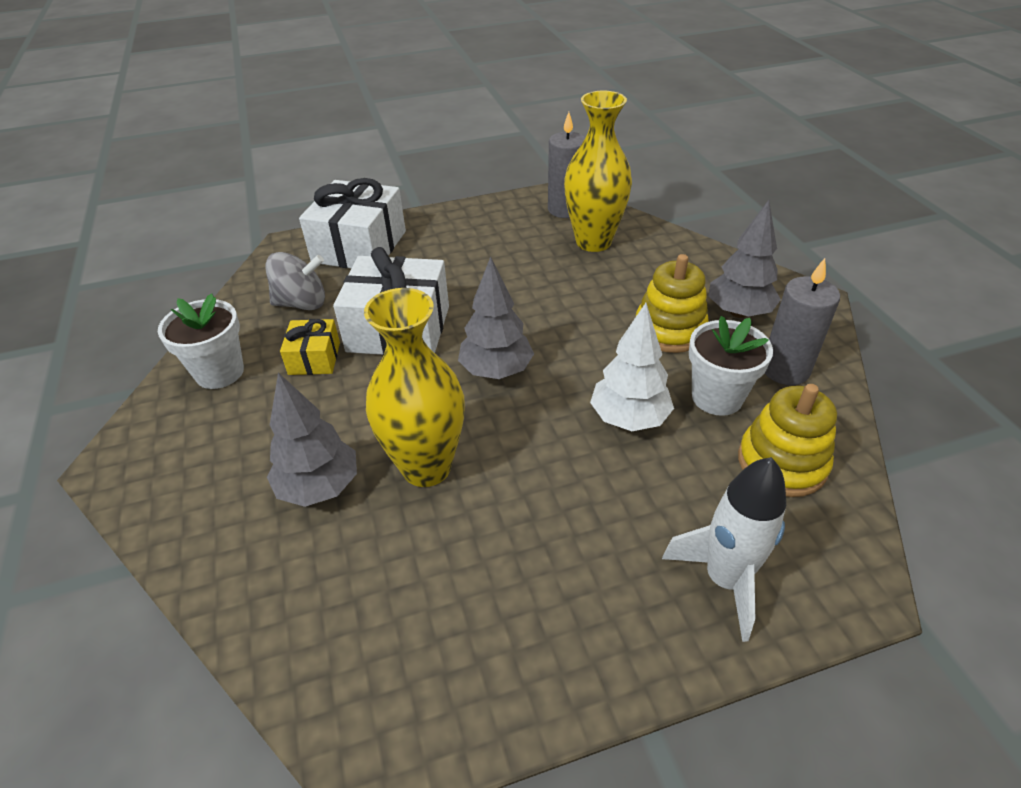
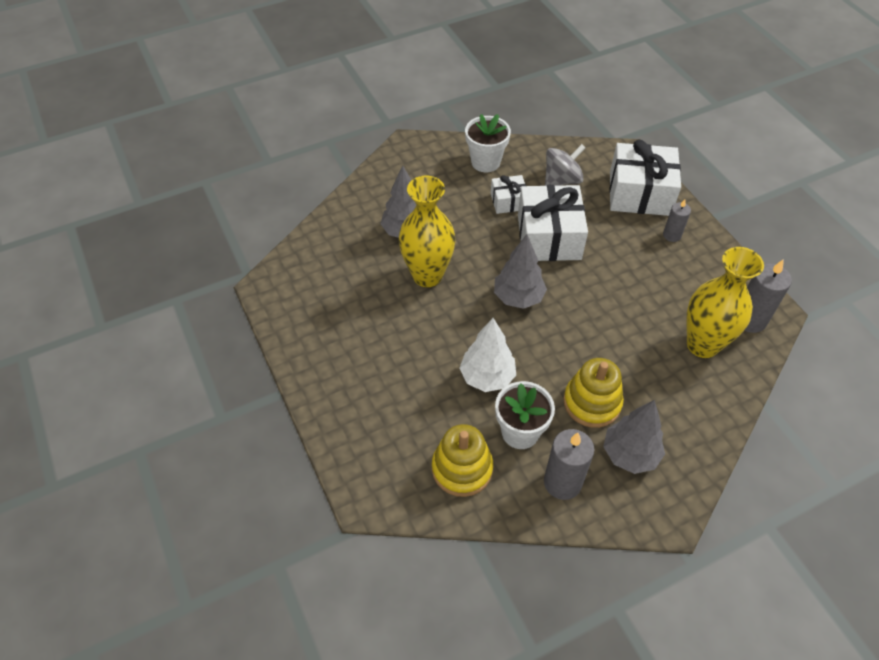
camera: 80 degrees right, 10 degrees up
grey spinning top [265,252,325,310] -> grey spinning top turned 105 degrees counterclockwise [545,144,586,186]
yellow gift [280,319,340,375] -> white gift [491,175,526,214]
white rocket [662,457,786,642] -> none
none -> grey candle [663,199,691,242]

